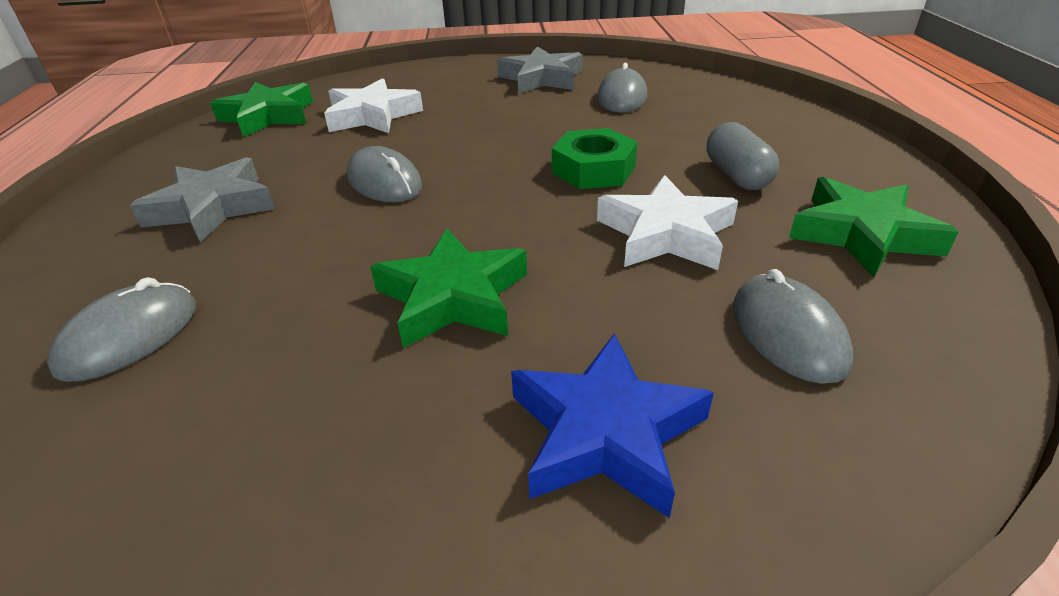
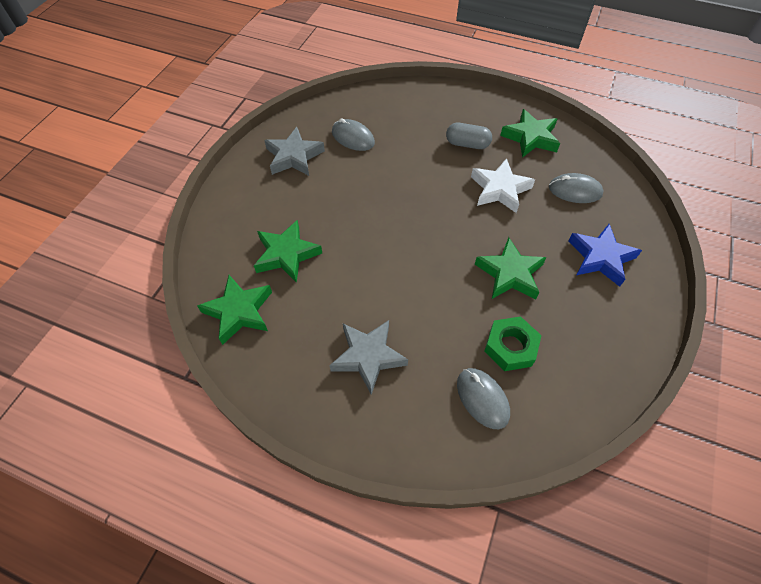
camera: 65 degrees left, 20 degrees up
white star [324,78,423,133] -> green star [254,220,322,283]
grey mouse [347,146,422,202] -> none
green nut [552,128,638,189] -> green nut moved to [484,316,542,371]

